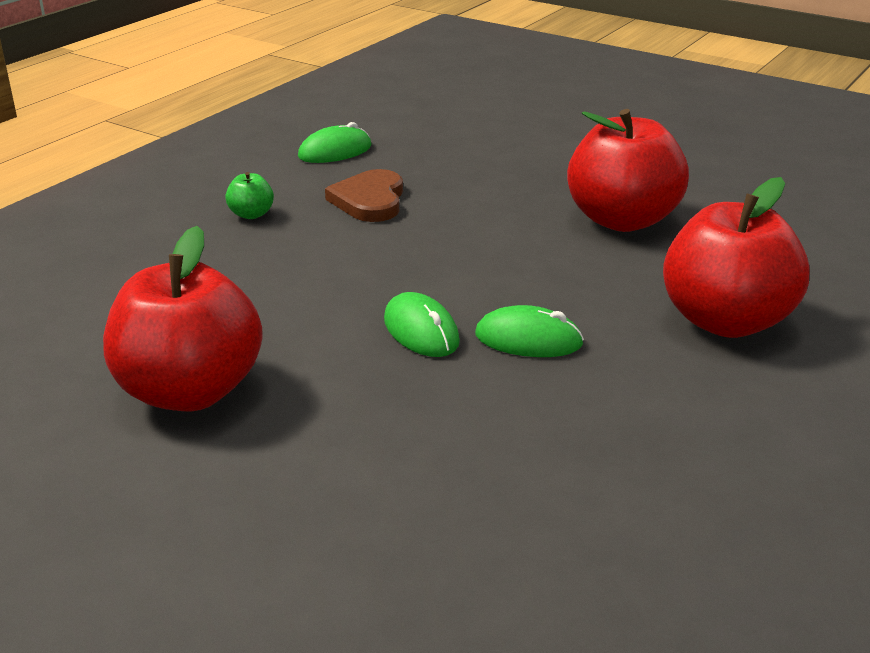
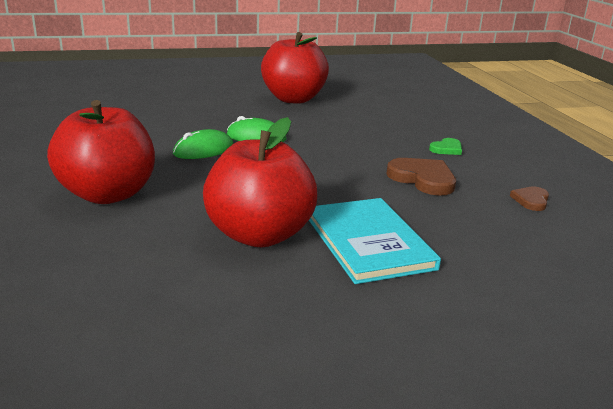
camera: 130 degrees right, 5 degrees down
green apple [225,172,274,219] -> green heart [429,138,462,155]
green mouse [298,122,372,163] -> brown heart [510,187,549,211]
none -> turquoise book [309,198,441,284]

